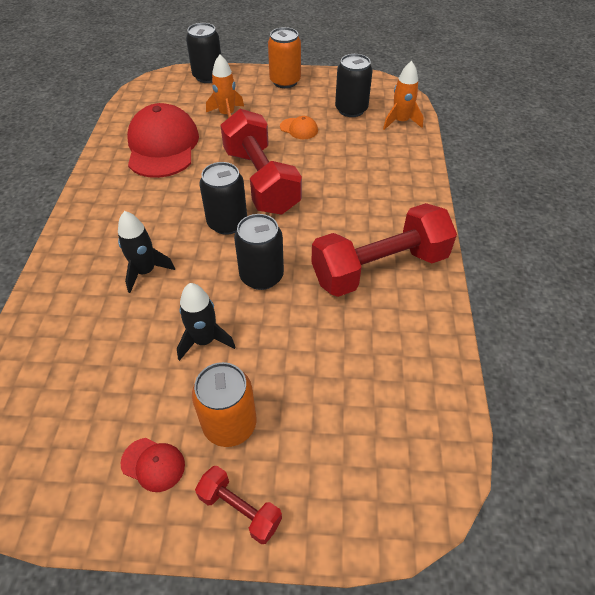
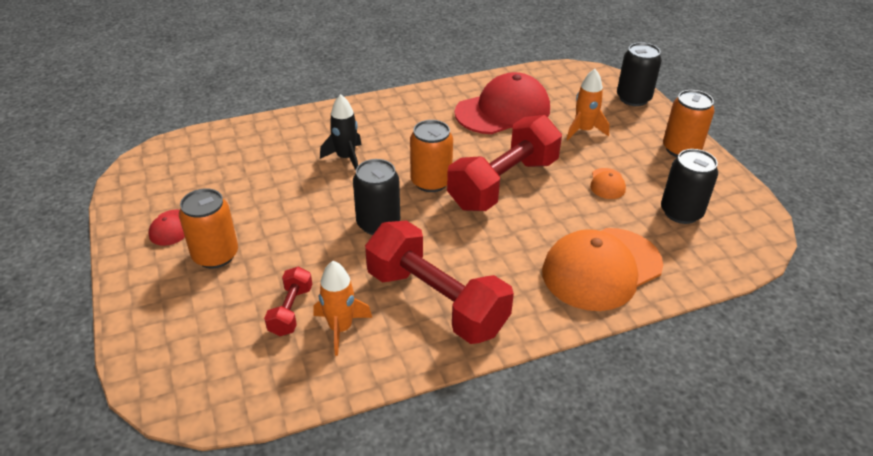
camera: 65 degrees right, 10 degrees down
black rocket [177,283,235,361] -> none
red dumbbell [195,466,282,544] -> red dumbbell moved to [264,266,312,336]
black can [199,162,247,235] -> orange can [410,120,453,192]
orange rocket [383,61,424,130] -> orange rocket moved to [313,261,372,356]
none -> orange cap [542,228,663,311]

